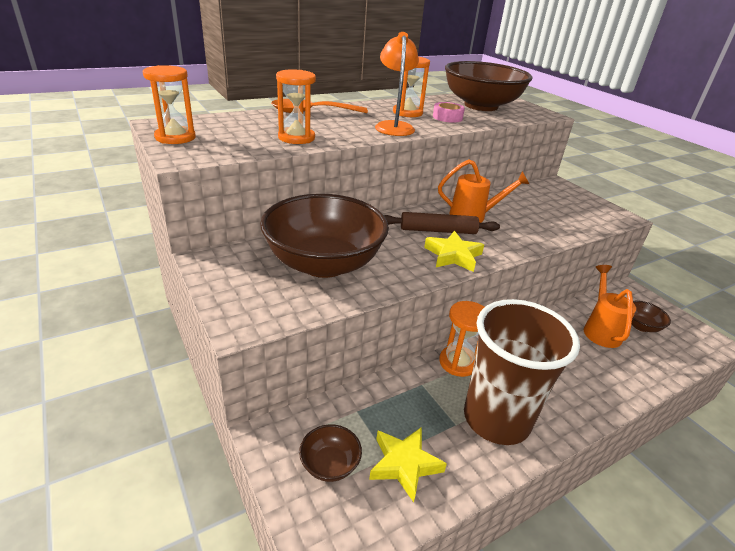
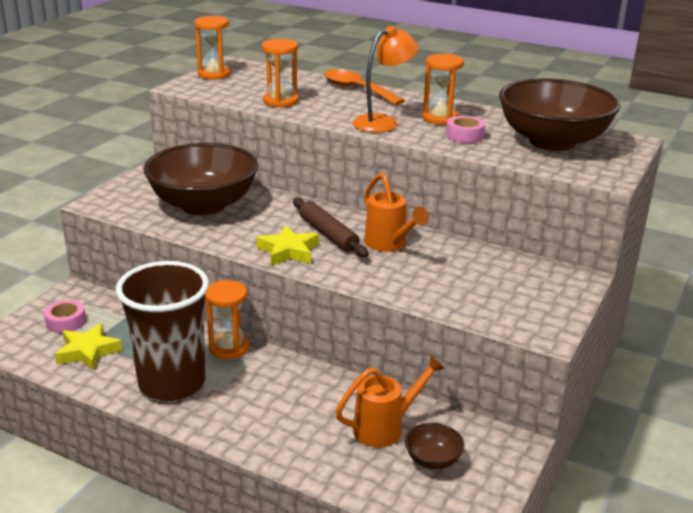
camera: 60 degrees right, 5 degrees down
brown bowl [299,424,362,482] -> pink tape [44,300,86,333]

